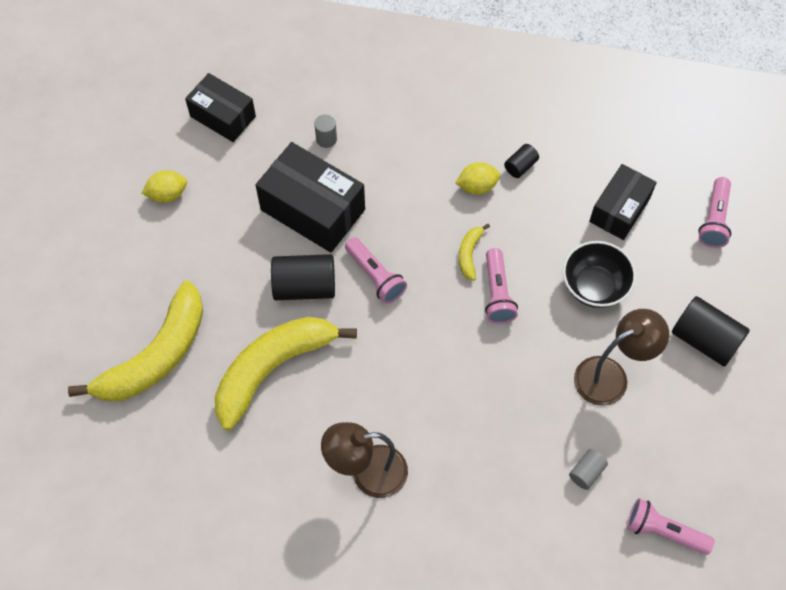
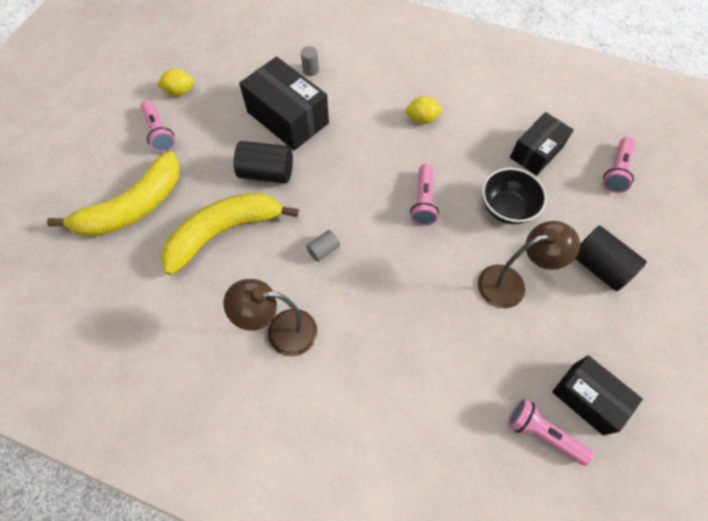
camera: 10 degrees right, 0 degrees up
black box [185,73,256,142] -> black box moved to [552,355,643,436]
pink flashlight [345,237,407,304] -> pink flashlight moved to [141,100,175,152]
yellow banana [459,224,490,281] -> none
black cylinder [504,144,539,178] -> none
grey cylinder [569,449,608,490] -> grey cylinder moved to [306,230,340,262]

